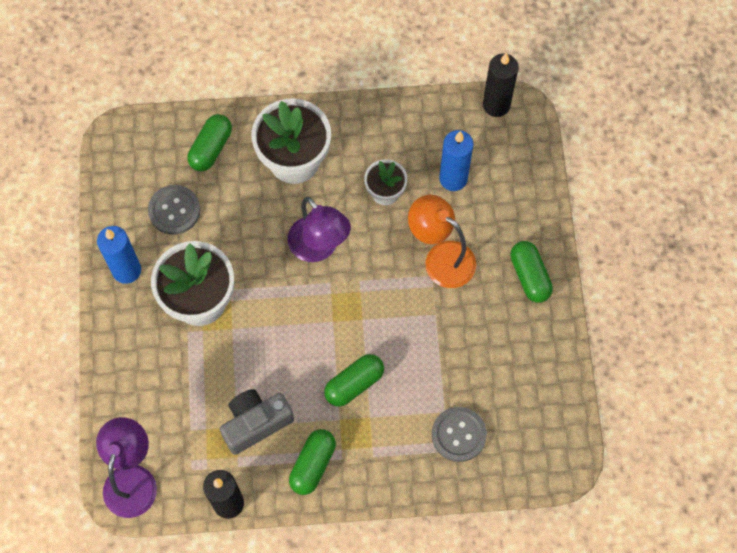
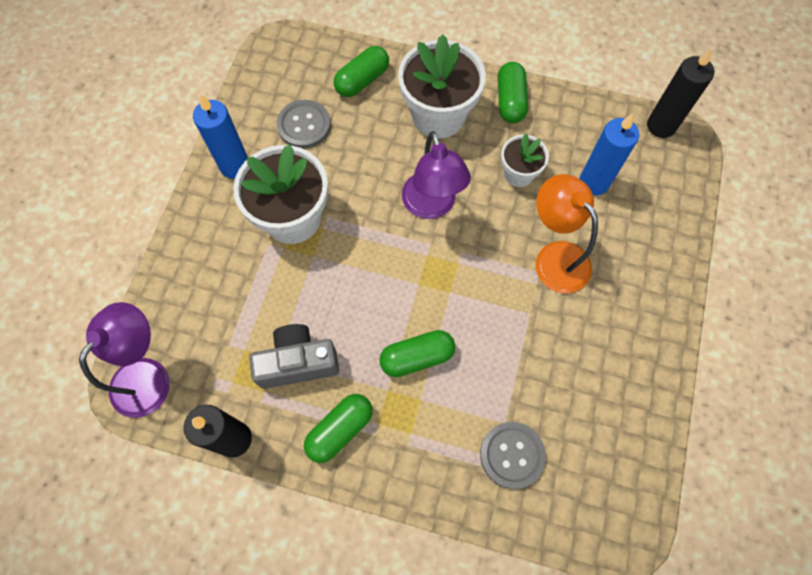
camera: 20 degrees right, 0 degrees up
green capsule [510,241,553,303] -> green capsule moved to [498,62,528,123]

